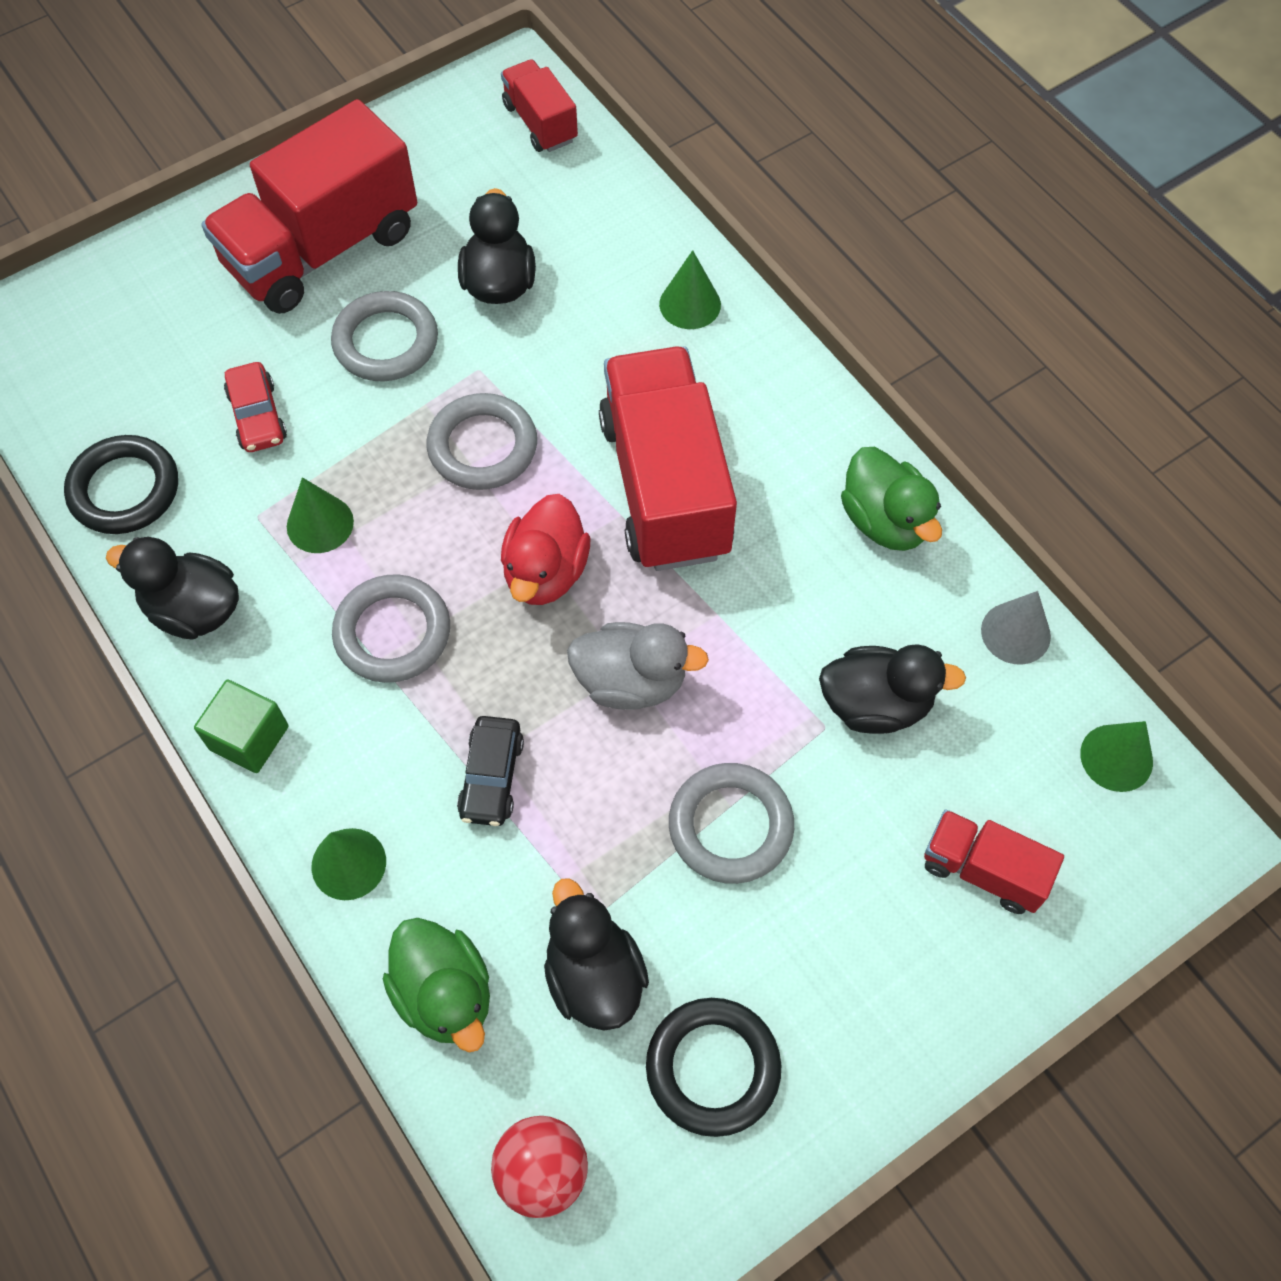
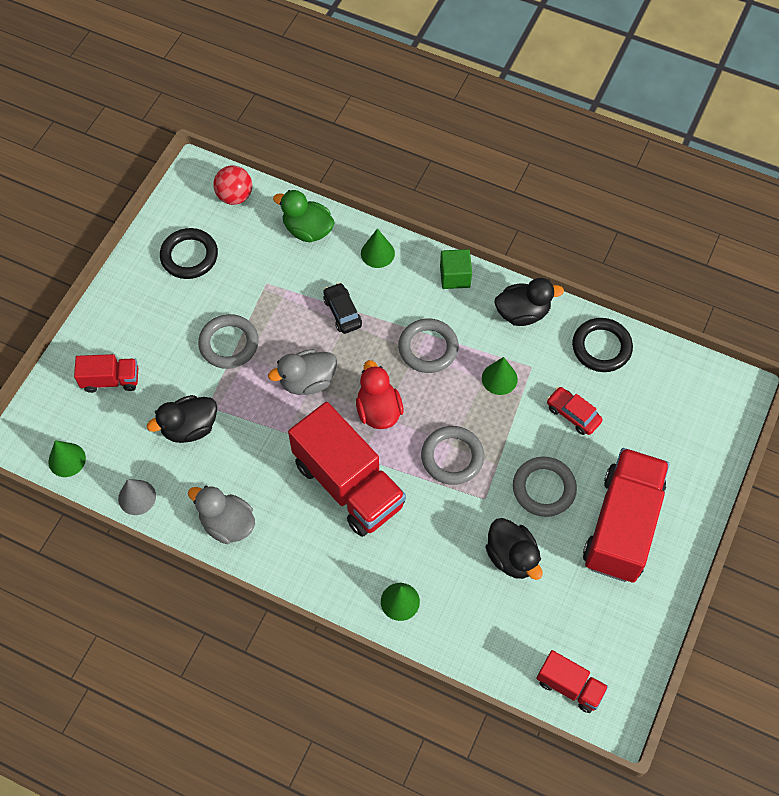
camera: 150 degrees right, 0 degrees up
black duck [544,878,649,1031] -> none
green duck [841,447,942,551] -> grey duck [188,486,255,544]

